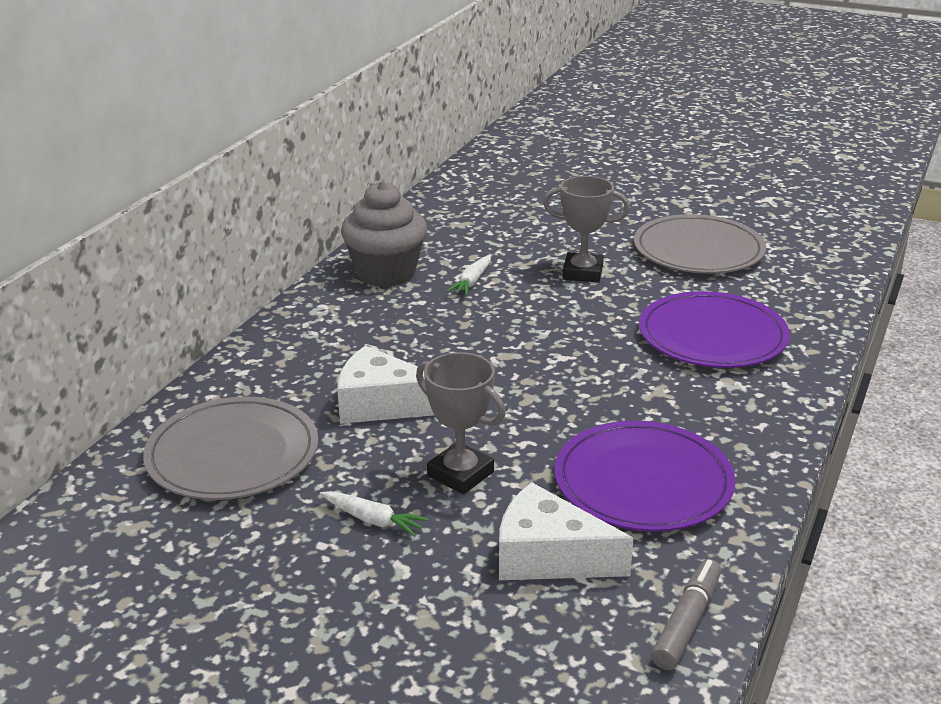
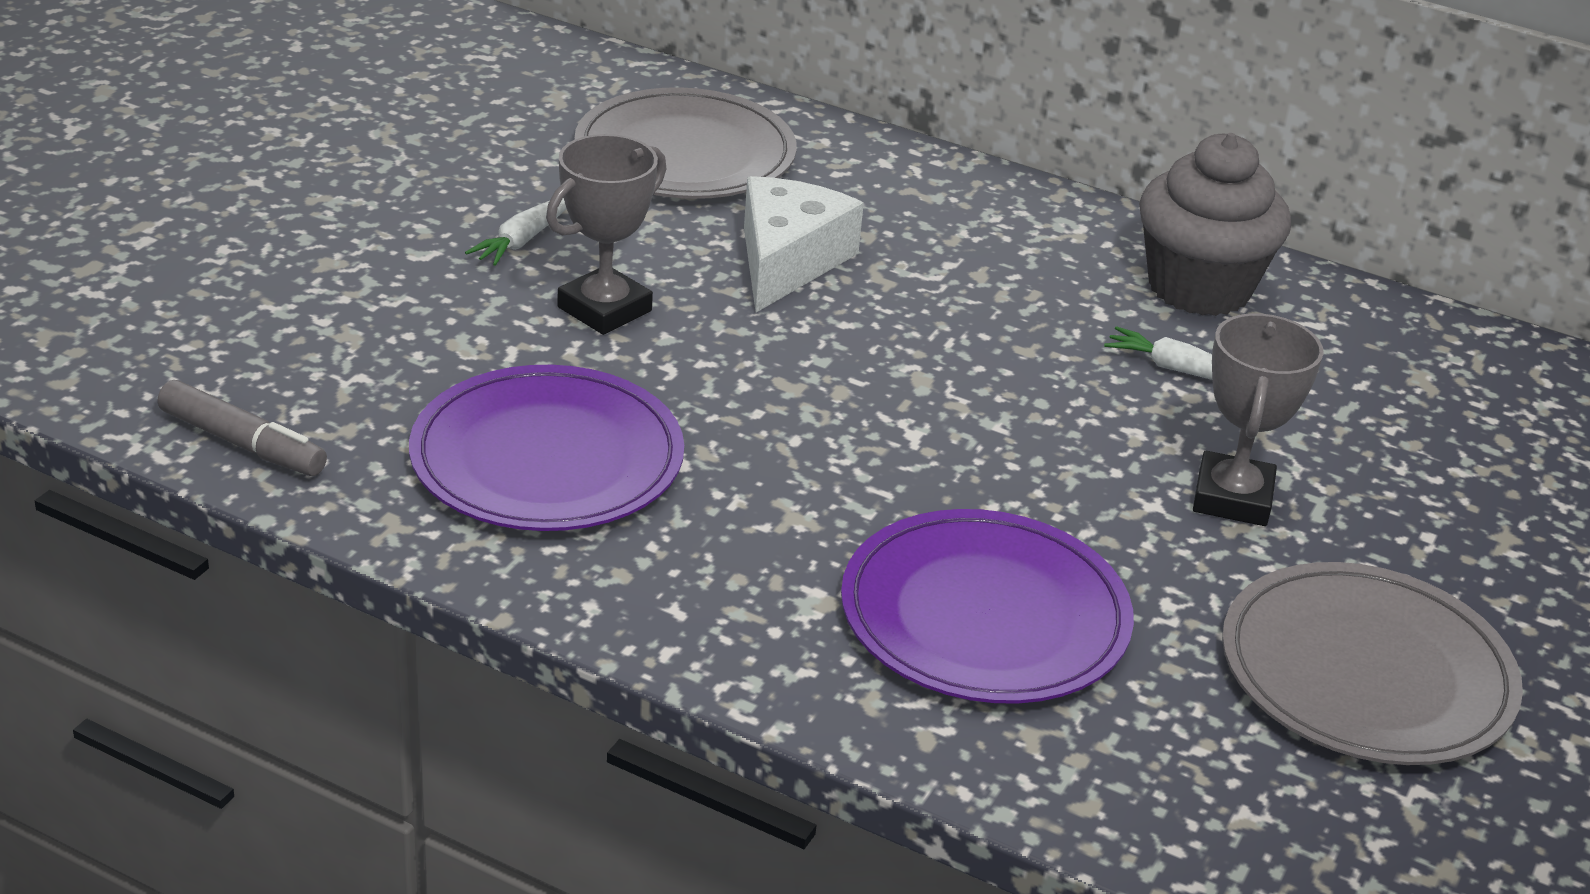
camera: 90 degrees right, 5 degrees up
white cheese [499,482,633,580] -> none

